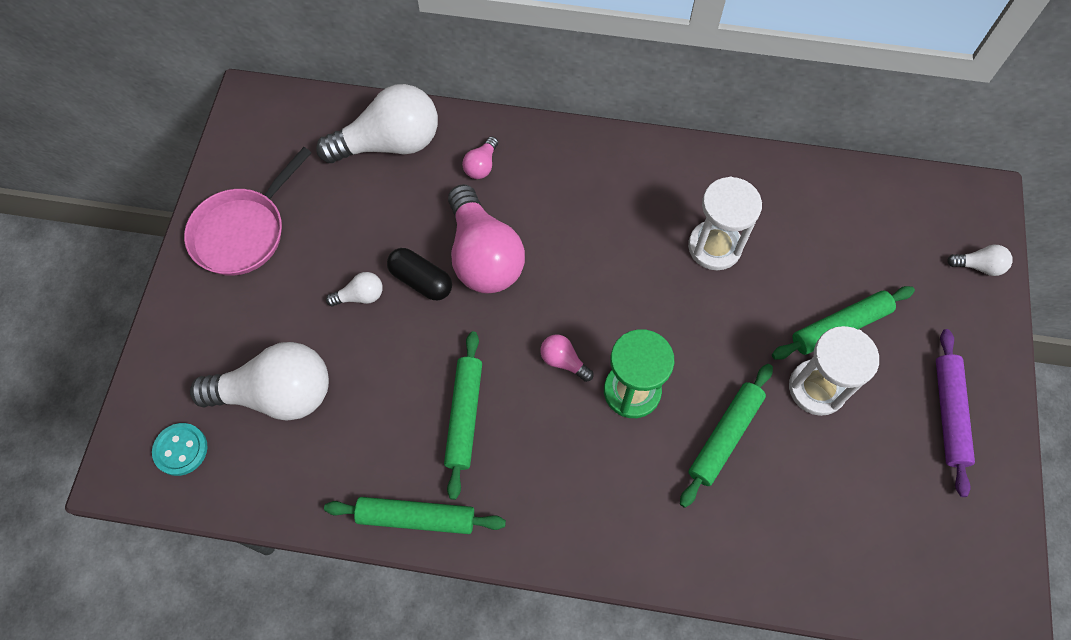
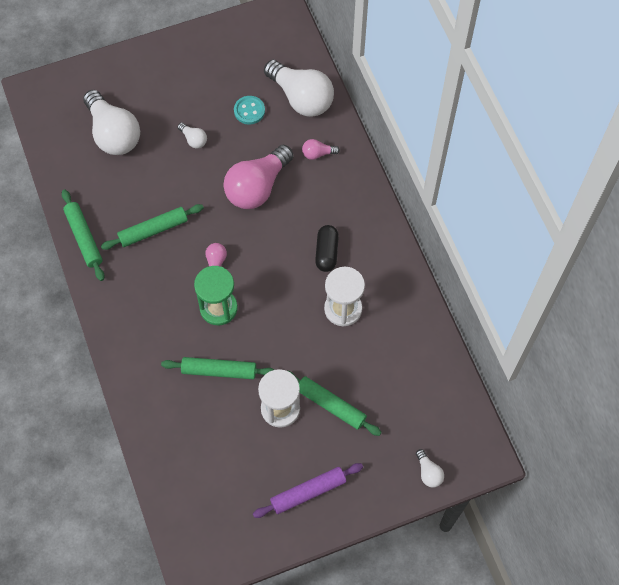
camera: 60 degrees right, 0 degrees up
turquoise button [152,423,207,476] -> turquoise button moved to [234,96,265,125]
pink pan [184,147,312,276] -> none
black capsule [387,248,452,300] -> black capsule moved to [315,225,339,272]

